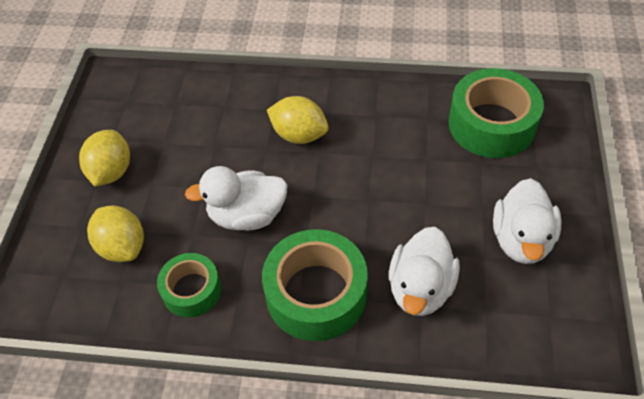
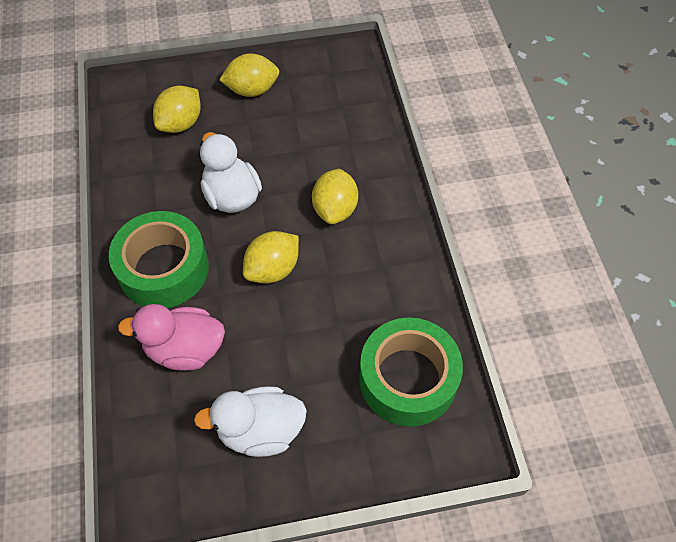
camera: 70 degrees right, 5 degrees up
green tape [157,253,221,318] -> none
white duck [389,227,460,316] -> pink duck [118,304,225,371]
none -> yellow lemon [243,231,299,283]

